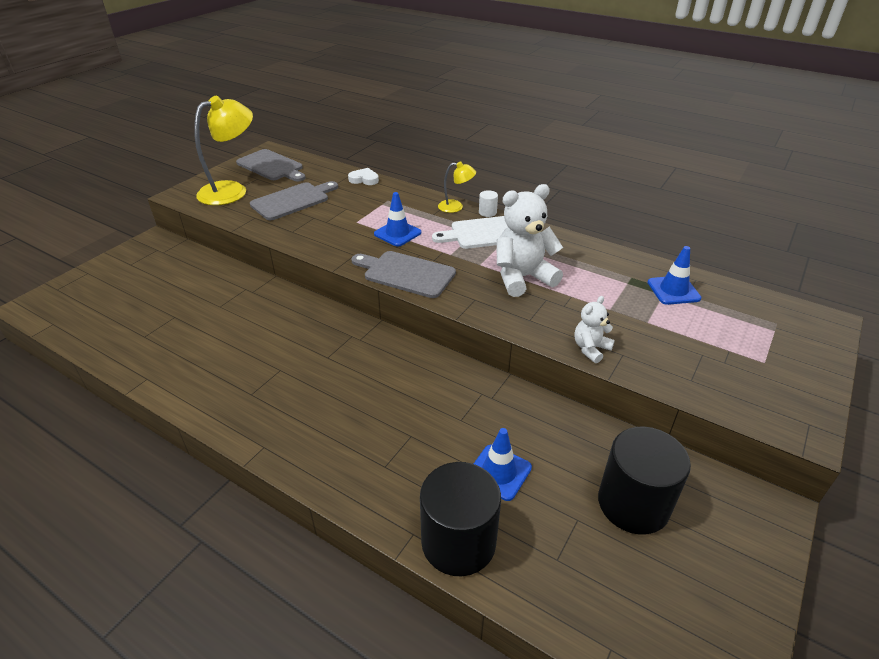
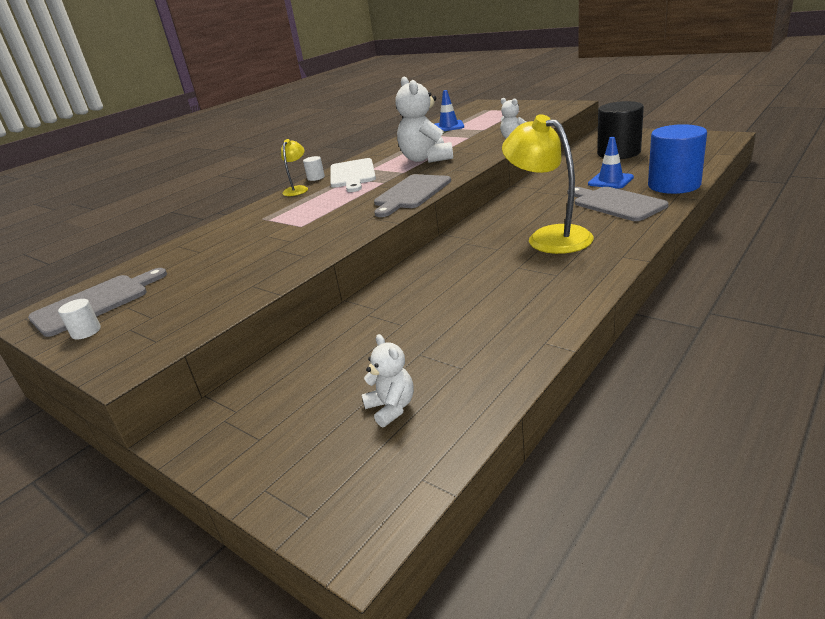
camera: 80 degrees left, 10 degrees down
yellow lamp [194,96,253,205] -> yellow lamp moved to [502,114,594,254]
grey cutting board [250,181,338,220] -> grey cutting board moved to [568,187,669,221]
white heart [348,168,379,185] -> none
blue traffic cone [374,192,421,246] -> none
black cylinder [420,462,501,576] -> blue cylinder [648,124,707,194]
none -> white cylinder [58,299,101,339]
none -> white teddy bear [362,334,414,427]

